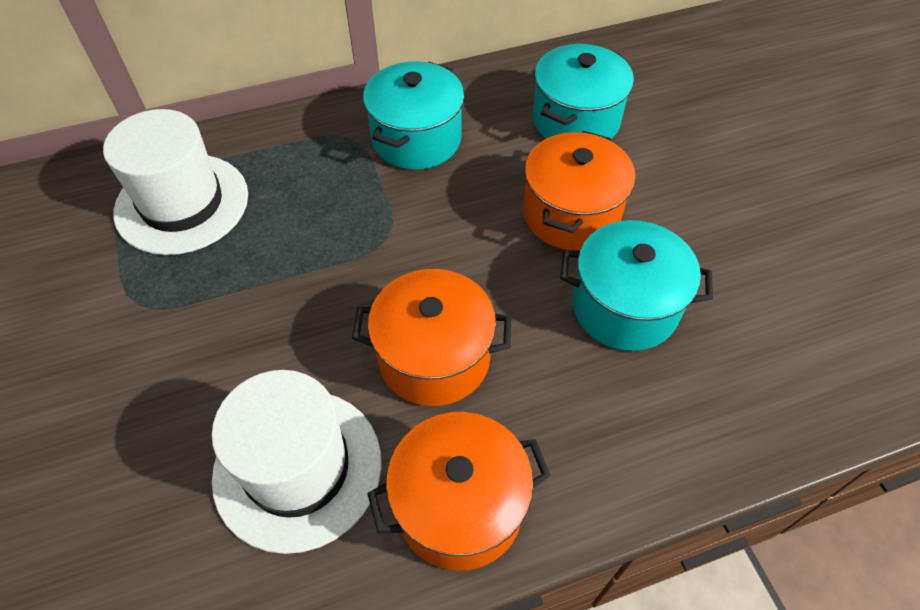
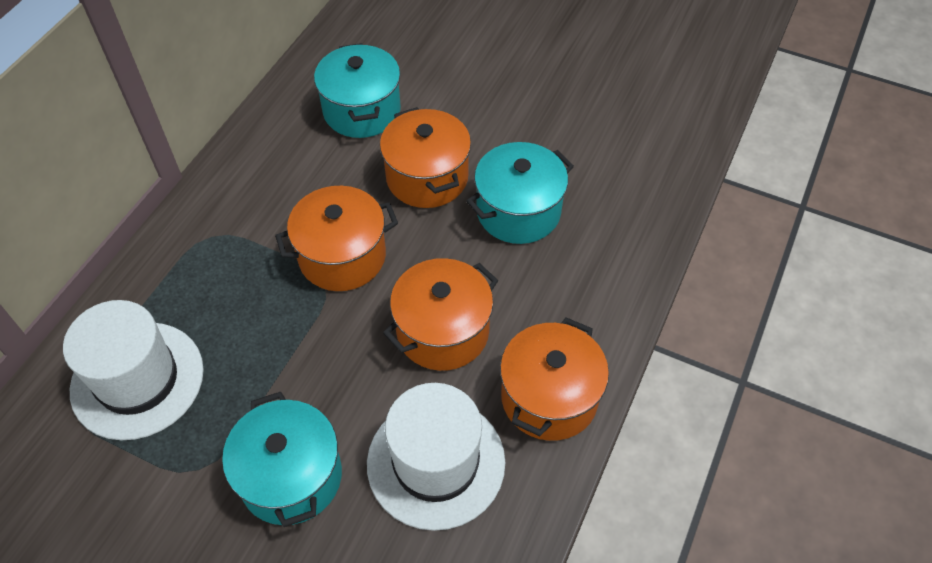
camera: 45 degrees left, 0 degrees up
turquoise pot [363,61,464,170] -> turquoise pot moved to [222,392,342,527]
none -> orange pot [275,186,398,291]

